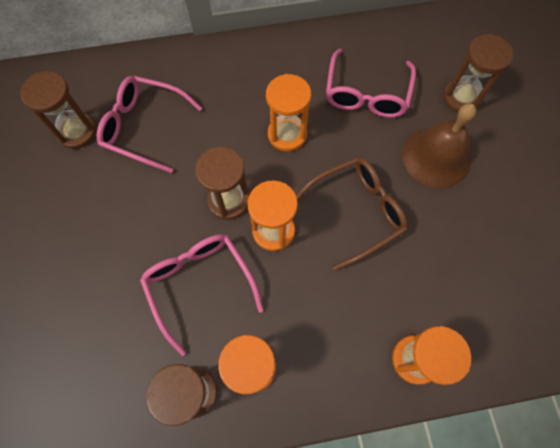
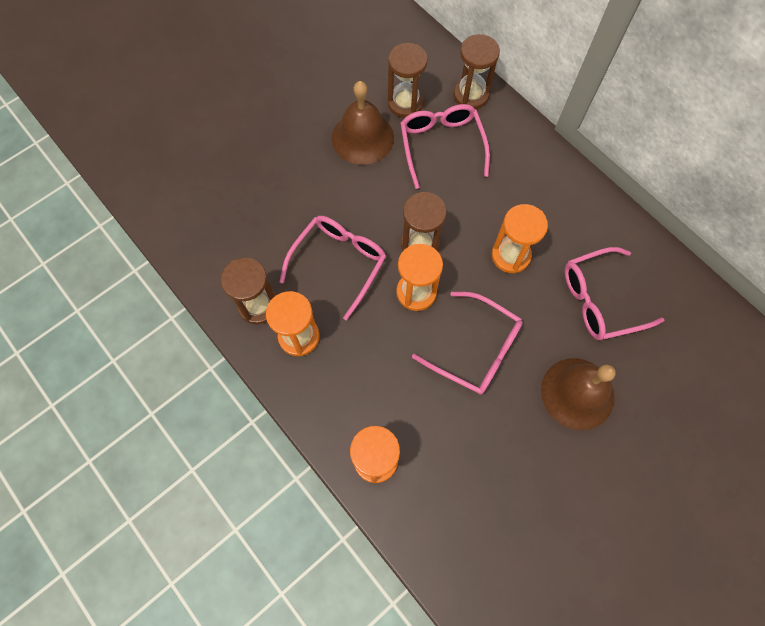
camera: 60 degrees right, 0 degrees up
brown glasses [296,157,407,271] -> pink glasses [412,292,523,395]
brown hourglass [443,34,513,112] -> brown hourglass moved to [453,34,500,109]
none -> brown bell [332,81,394,165]

